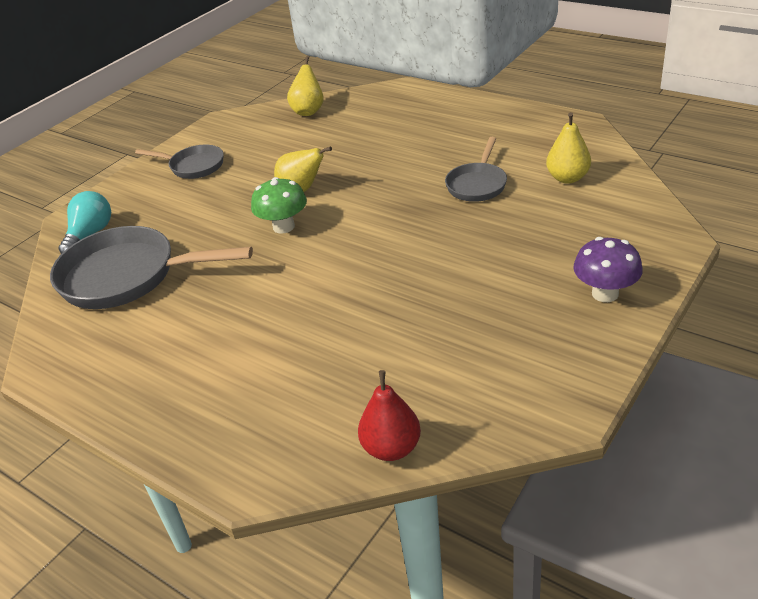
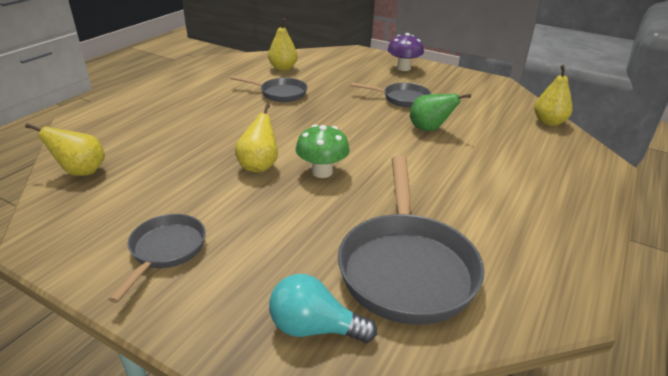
camera: 100 degrees left, 5 degrees down
red pear [358,370,421,461] -> yellow pear [534,65,573,126]
none -> grey pan [351,83,431,108]
none -> green pear [410,94,471,131]

